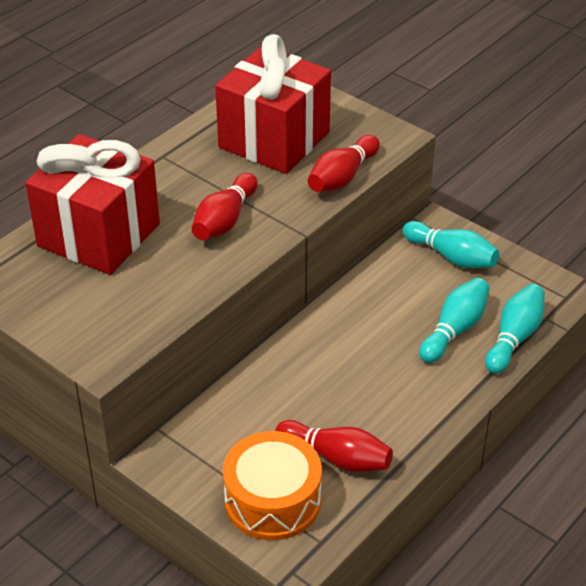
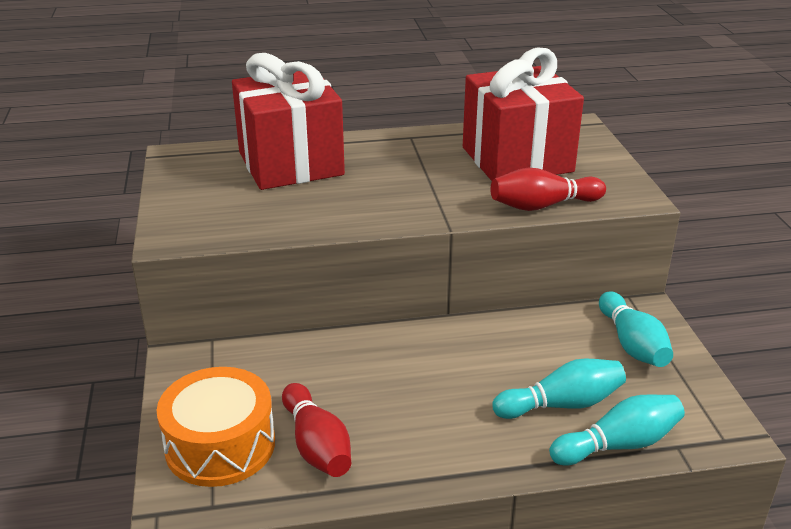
camera: 40 degrees right, 10 degrees down
red bowling pin [192,173,258,240] -> none

